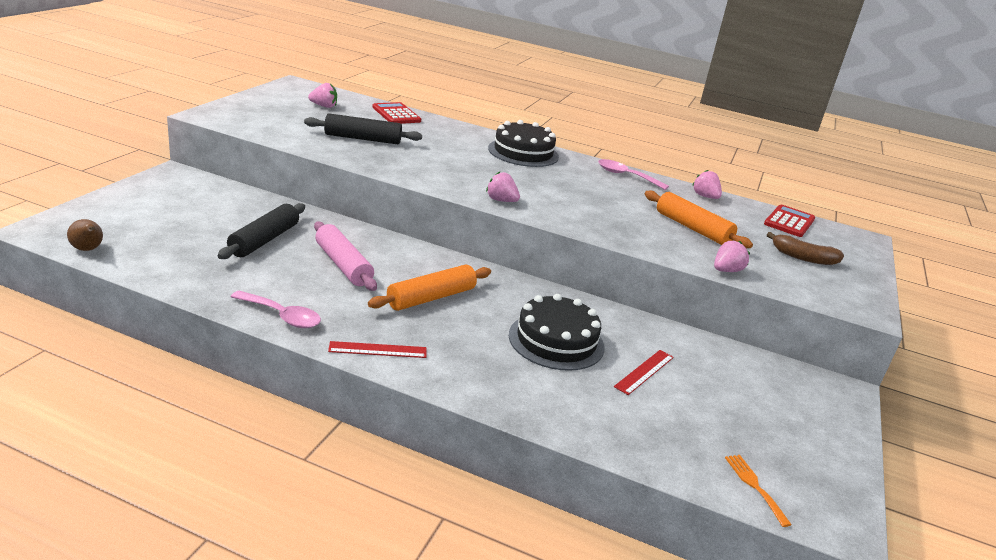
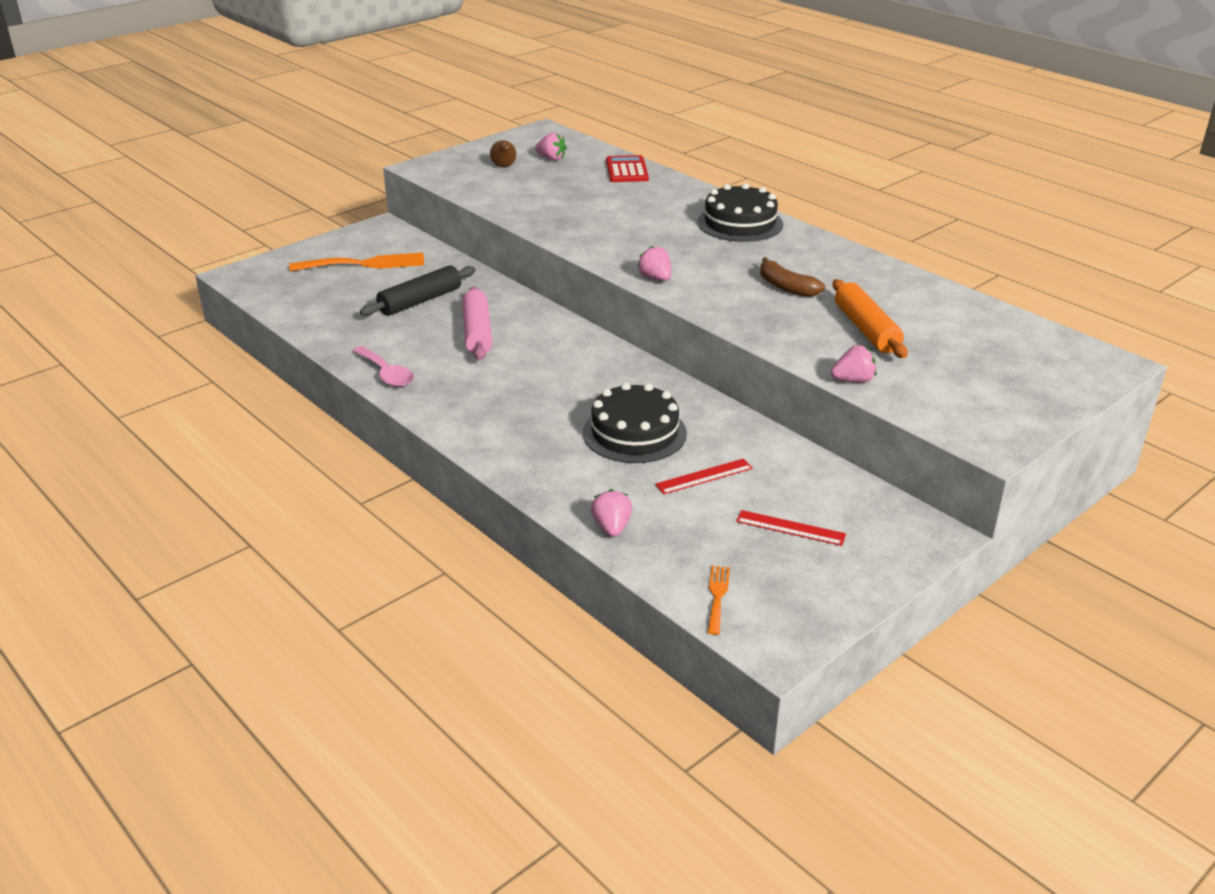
camera: 30 degrees right, 5 degrees up
brown pear [67,219,103,251] -> brown pear moved to [490,140,516,167]
black rolling pin [304,113,422,144] -> none
red ruler [328,341,427,358] -> red ruler moved to [736,510,846,546]
orange rolling pin [368,264,491,311] -> none
pink spoon [598,159,669,190] -> none
pink strawberry [692,170,722,199] -> pink strawberry moved to [591,489,632,537]
red calculator [764,205,815,237] -> none
brown banana [767,232,844,265] -> brown banana moved to [760,257,825,297]
none -> orange fork [289,252,424,271]

